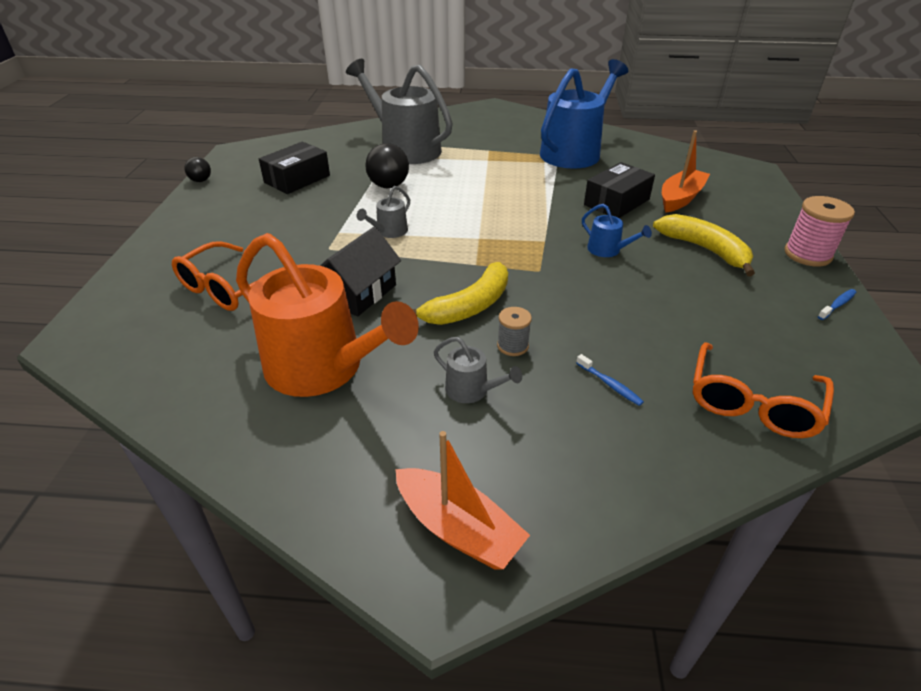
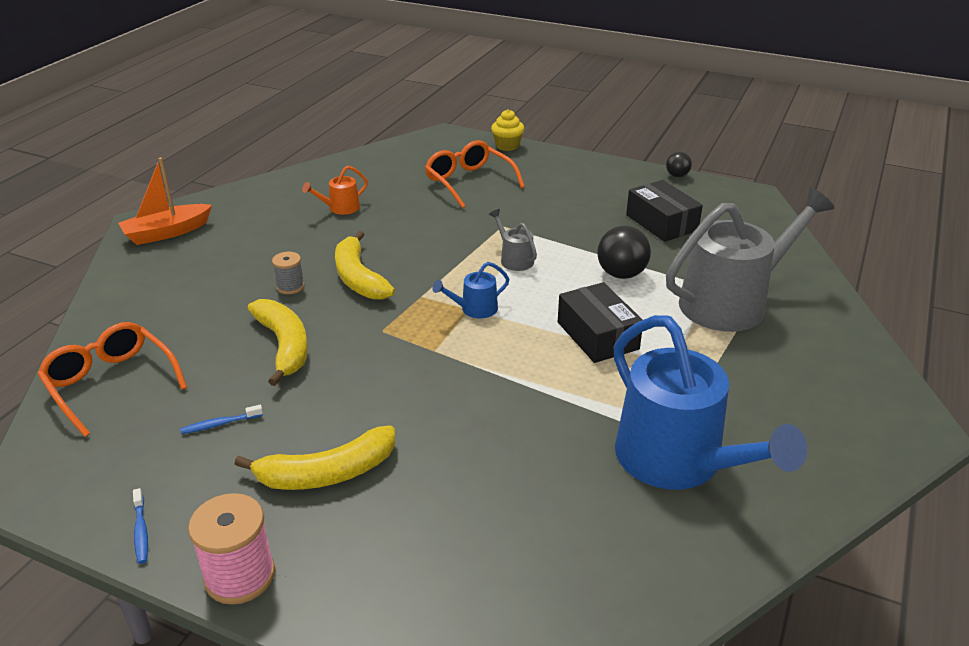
camera: 110 degrees right, 5 degrees down
orange watering can [236,233,419,397] -> orange watering can [302,166,368,215], size x0.42
black house [320,227,401,316] -> none
grey watering can [434,337,522,403] -> none
blue toothbrush [576,354,644,406] -> blue toothbrush moved to [180,405,263,434]
blue watering can [582,204,652,257] -> blue watering can moved to [432,262,509,319]
black box [584,162,655,218] -> black box moved to [558,282,642,363]
orange boat [662,130,710,212] -> none
none -> yellow banana [248,299,308,386]
none -> yellow cupcake [491,109,524,151]

